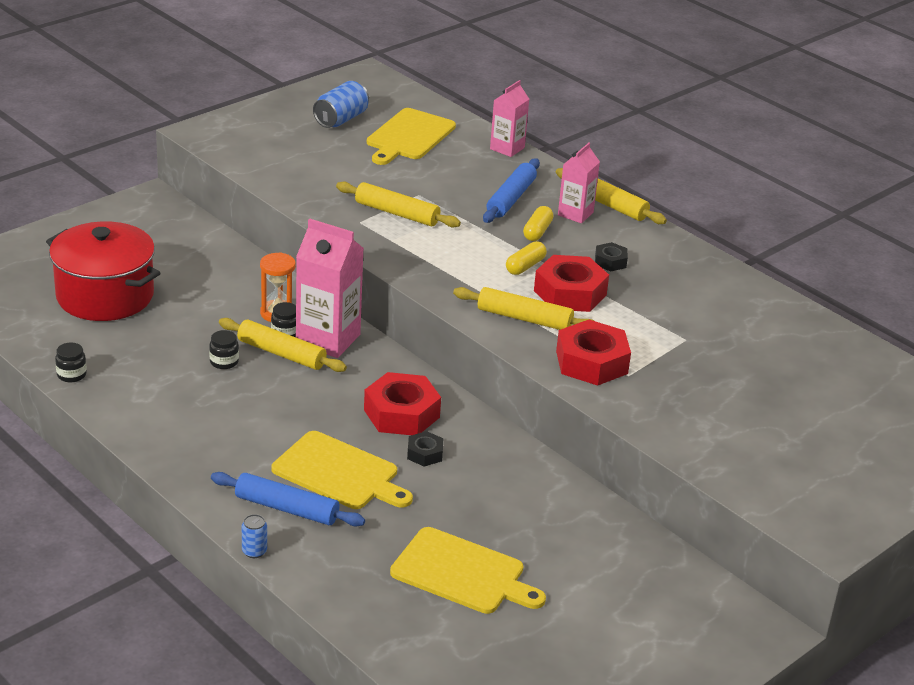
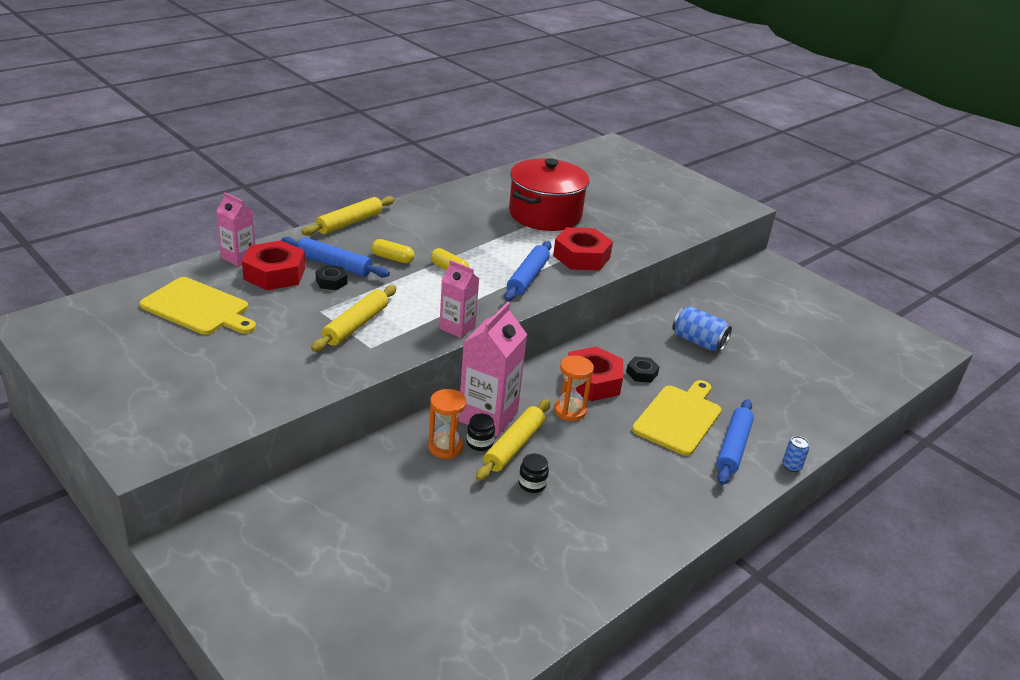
camera: 90 degrees left, 0 degrees up
red pot [46,222,160,321] -> red pot moved to [509,158,589,231]
black jar [55,343,87,382] -> none
blue can [313,81,369,128] -> blue can moved to [672,306,732,351]
yellow cutting board [390,527,546,614] -> none
yellow rolling pin [453,287,594,330] -> blue rolling pin [504,241,552,301]
red nut [534,255,609,312] -> red nut moved to [242,240,305,291]
pink carton [558,143,600,223] -> pink carton moved to [439,260,479,338]
black nut [595,242,628,271] -> black nut moved to [315,265,348,290]
none -> orange hourglass [554,355,594,421]

